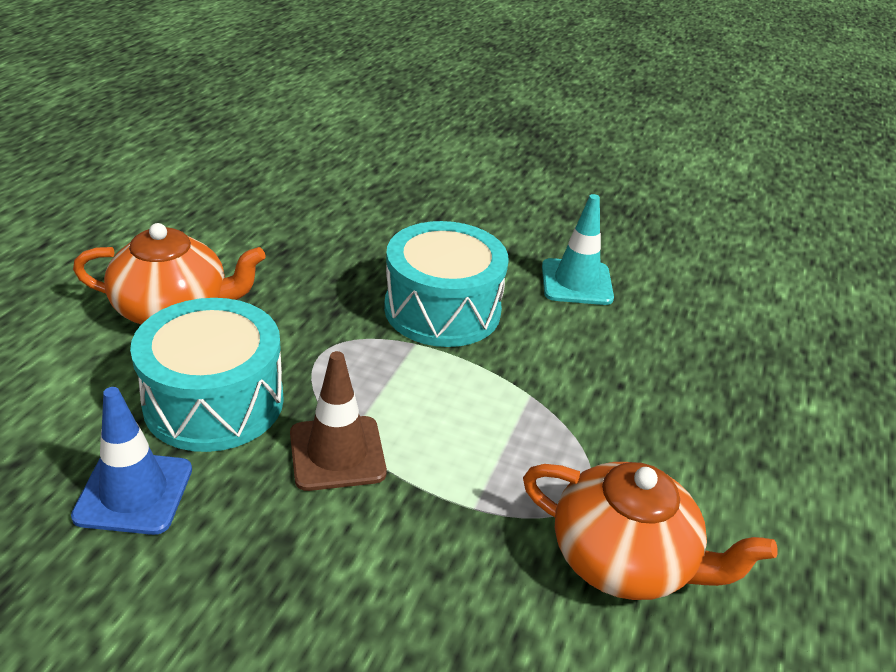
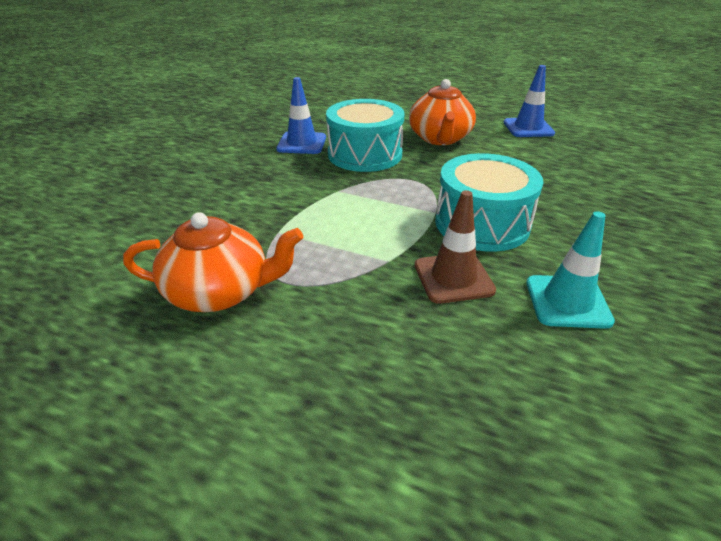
camera: 95 degrees right, 0 degrees up
brown traffic cone [290,351,387,491] -> brown traffic cone moved to [415,190,496,304]
orange teapot [523,462,778,600] -> orange teapot turned 120 degrees counterclockwise [123,212,303,312]
none -> blue traffic cone [504,65,555,137]

